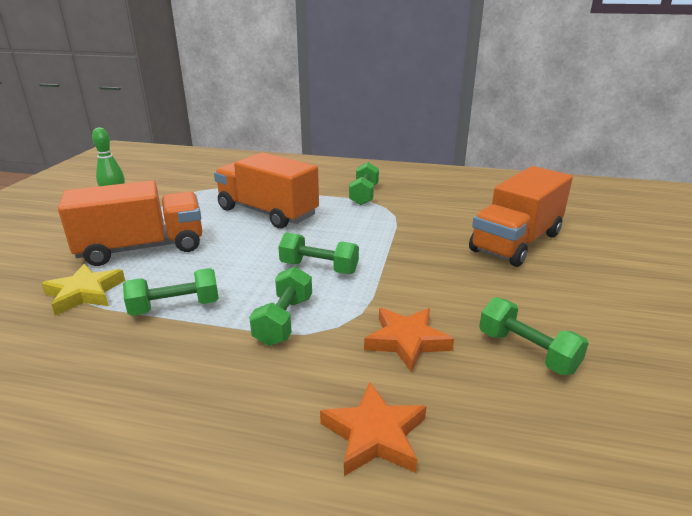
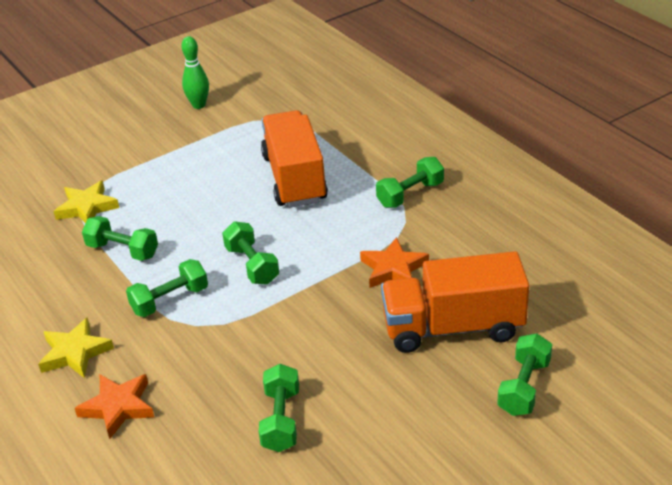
camera: 45 degrees right, 10 degrees up
orange truck [58,180,202,266] -> none
orange star [364,308,454,373] -> orange star moved to [360,237,429,288]
none -> yellow star [38,317,114,378]
none -> green dumbbell [497,333,552,416]

